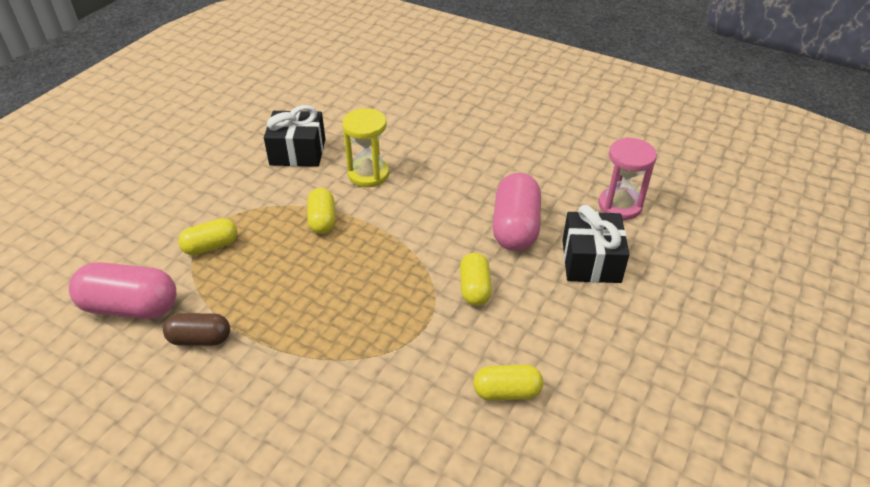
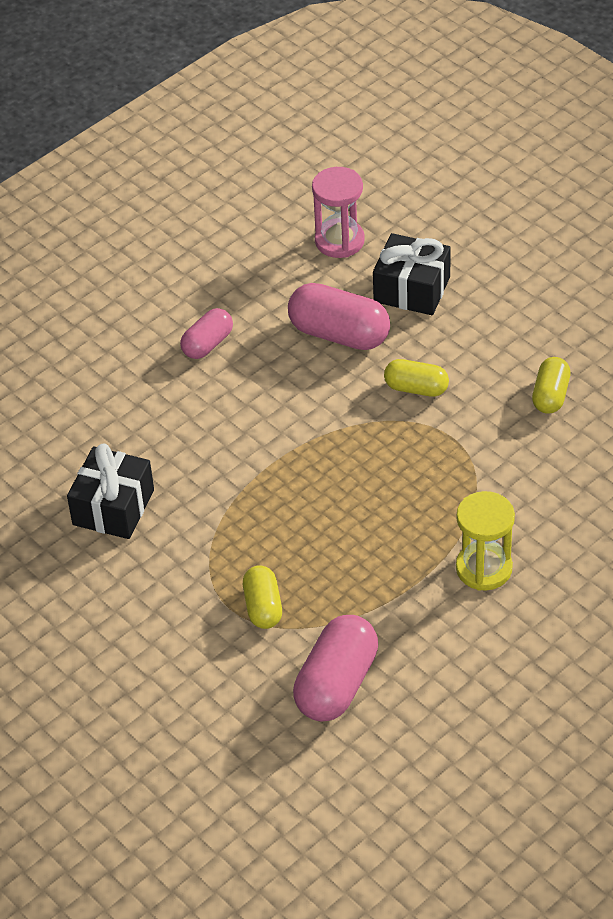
camera: 70 degrees left, 5 degrees up
brown capsule [163,313,230,346] -> none
yellow capsule [307,188,335,234] -> none
yellow hourglass [342,108,389,187] -> yellow hourglass moved to [456,491,515,591]
none -> pink capsule [180,308,233,359]

